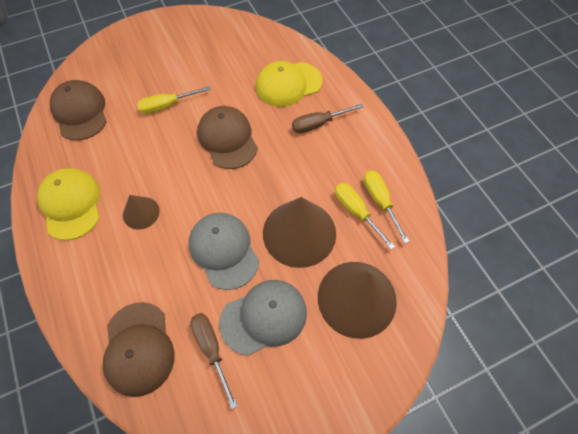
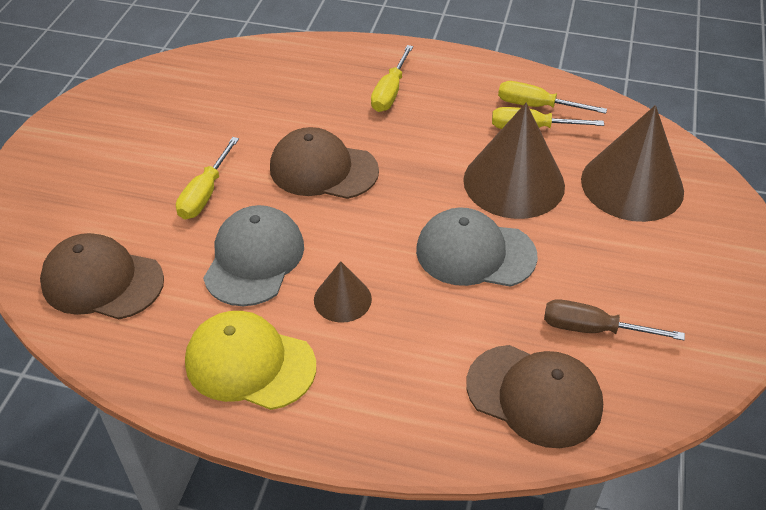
camera: 50 degrees left, 15 degrees down
grey cap [219,280,307,356] -> grey cap moved to [203,205,304,306]
yellow cap [256,61,322,107] -> none
brown screwdriver [292,104,363,133] -> yellow screwdriver [371,45,413,112]

